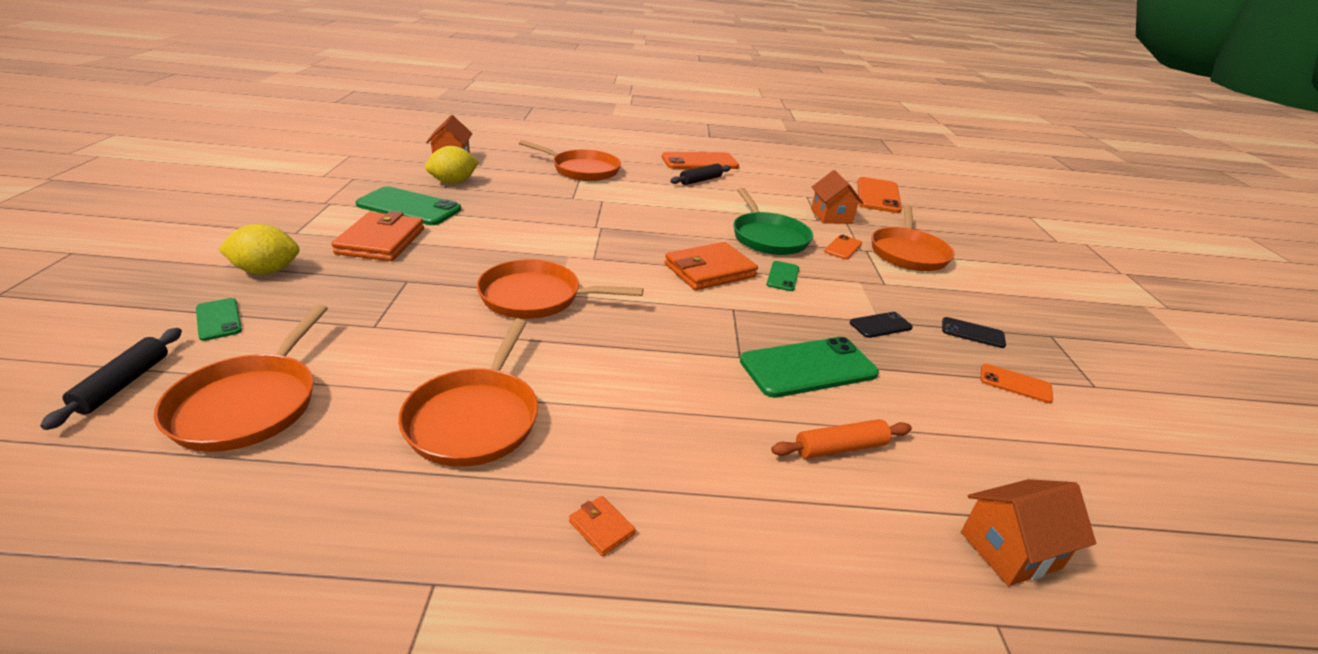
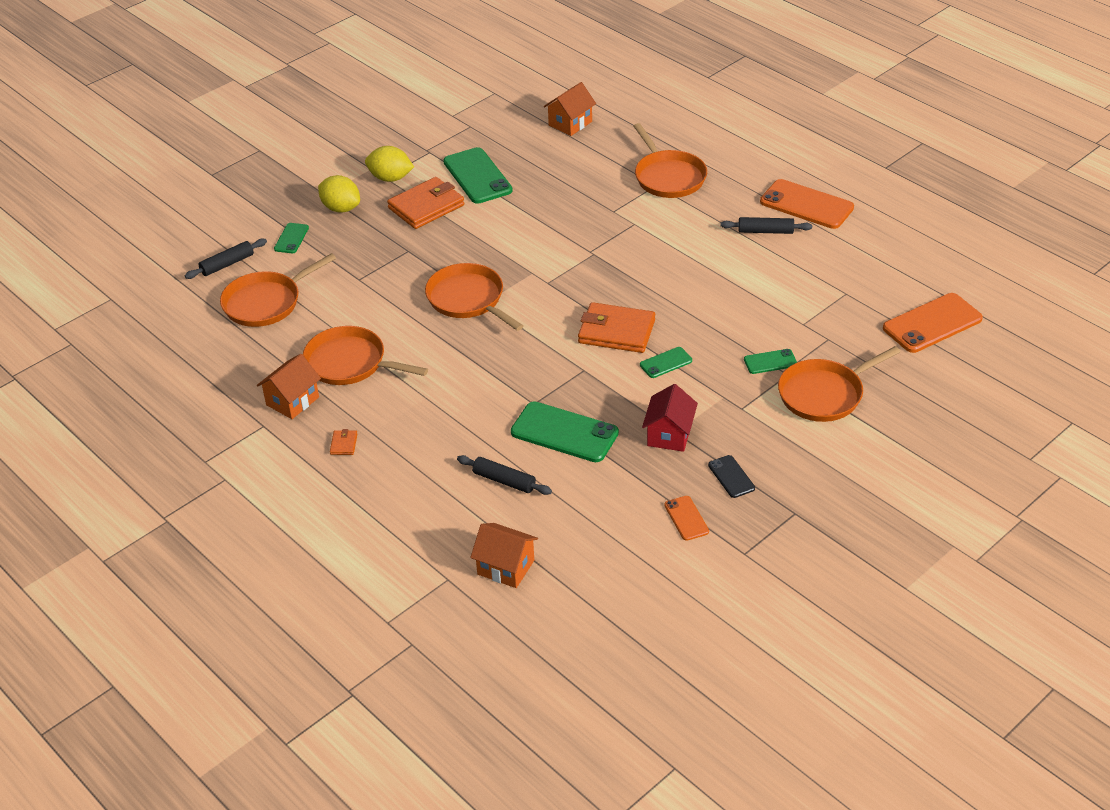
camera: 50 degrees right, 10 degrees up
orange pan [398,319,538,467] -> orange pan turned 60 degrees clockwise [303,326,428,385]
yellow lemon [425,146,479,184] -> yellow lemon moved to [365,146,414,182]
green pan [733,188,813,255] -> none
orange rolling pin [771,419,912,459] -> black rolling pin [457,455,552,495]
orange house [811,170,863,224] -> orange house moved to [257,354,321,419]
orange phone [824,235,862,259] -> green phone [744,349,797,374]
black phone [850,312,913,338] -> red house [642,384,698,452]

